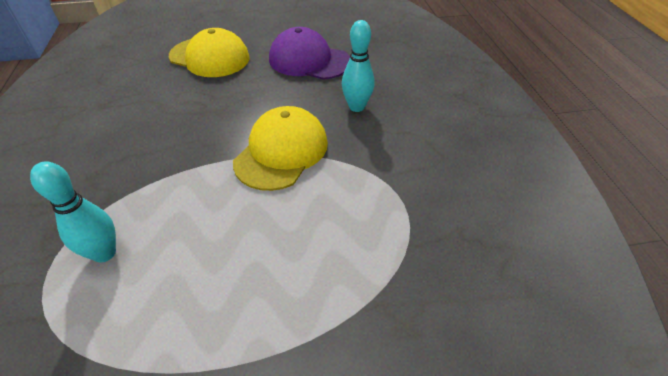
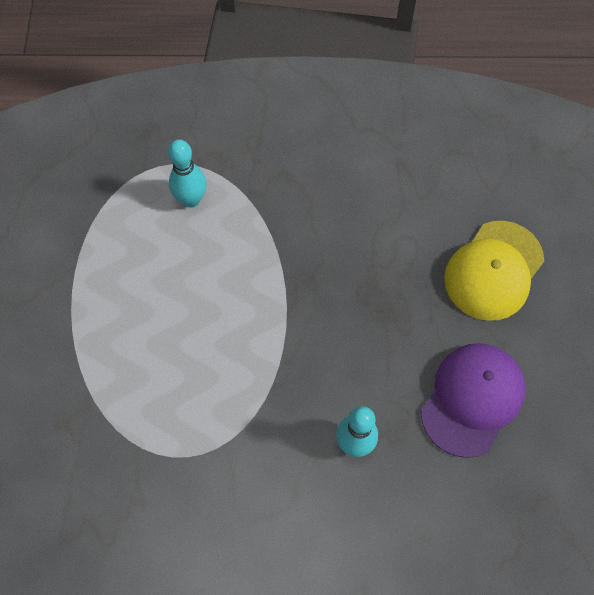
camera: 100 degrees right, 20 degrees up
yellow cap [233,106,328,191] -> none

